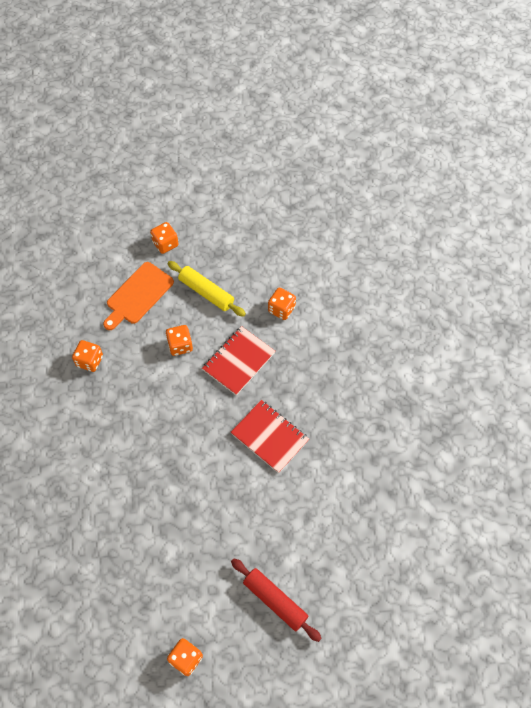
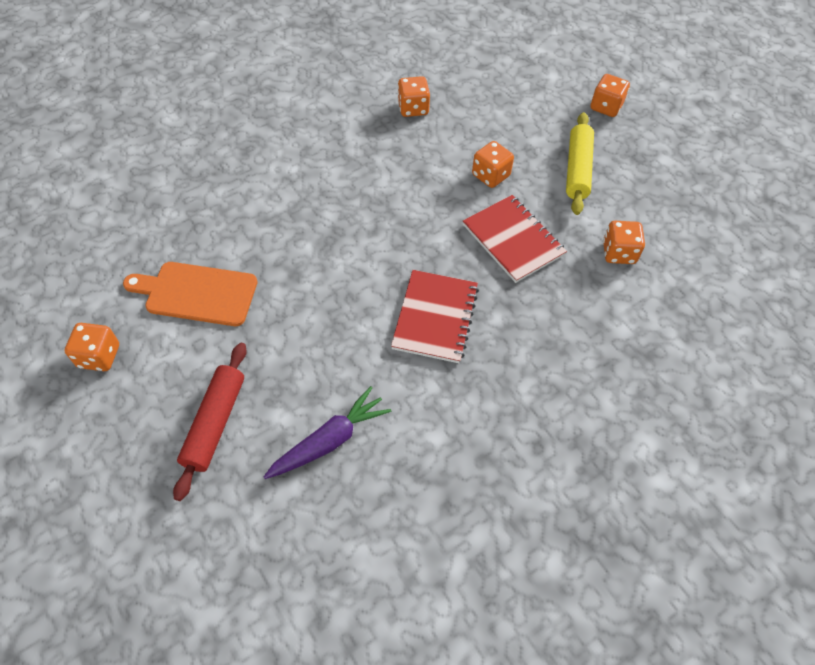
camera: 60 degrees right, 5 degrees down
orange cutting board [103,262,174,330] -> orange cutting board moved to [123,262,258,326]
red notebook [202,326,275,395] -> red notebook turned 45 degrees clockwise [463,195,567,283]
none -> purple carrot [264,386,391,479]

